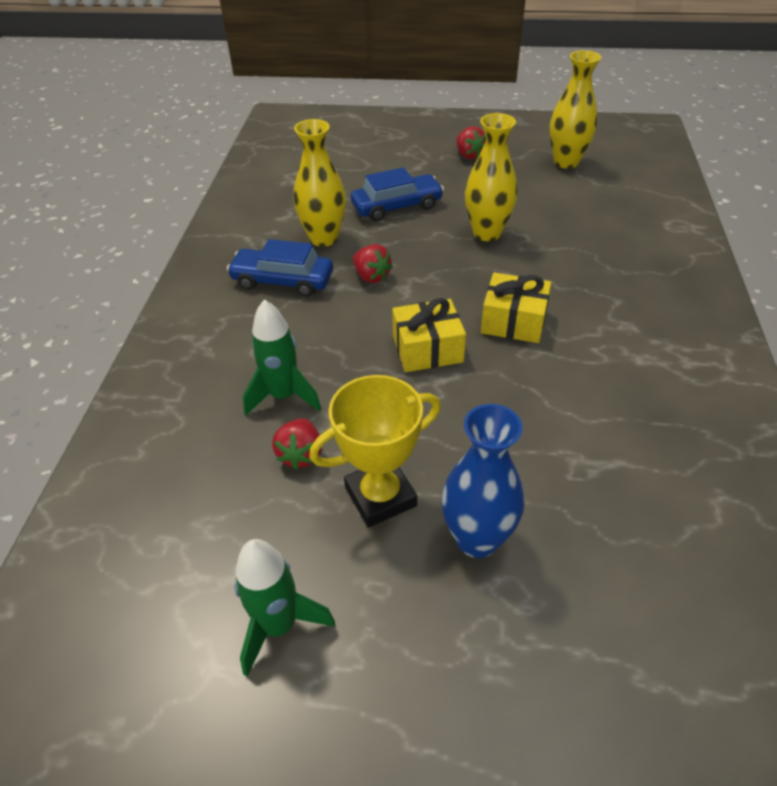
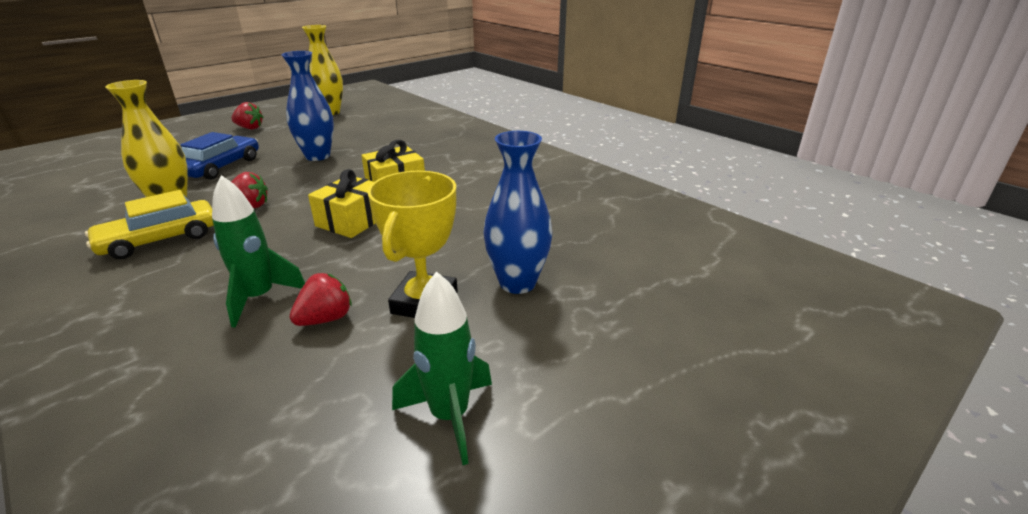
camera: 50 degrees left, 15 degrees down
blue car [227,239,333,297] -> yellow car [85,190,213,260]
red strawberry [272,418,322,470] -> red strawberry turned 90 degrees counterclockwise [290,273,352,326]
yellow vase [465,113,518,241] -> blue vase [282,51,334,161]

